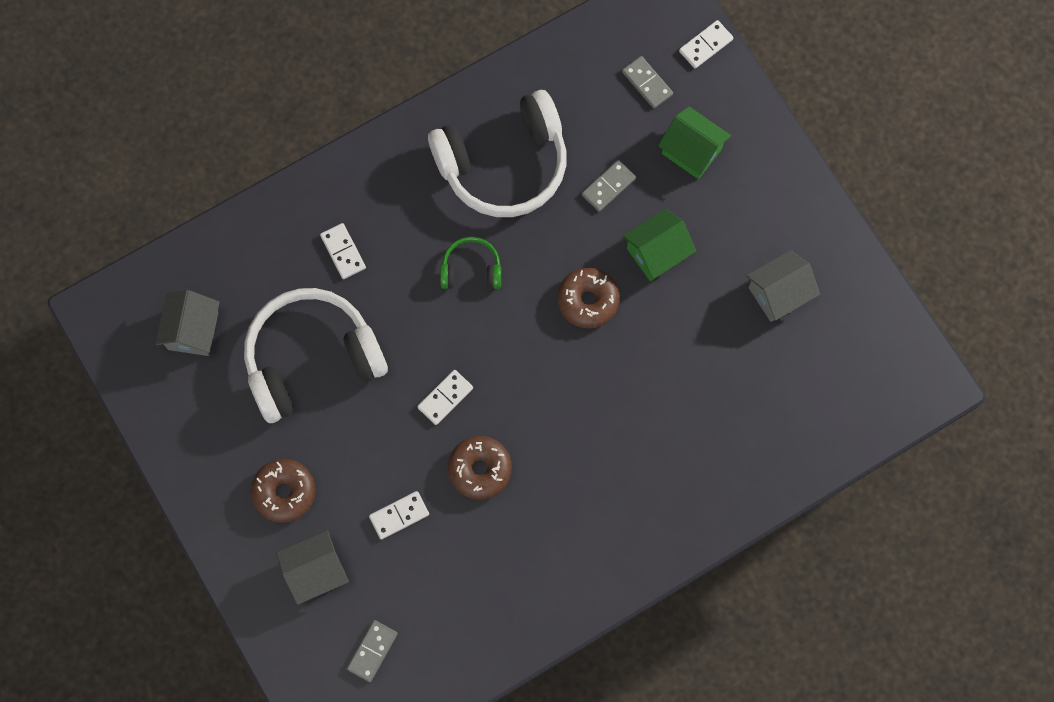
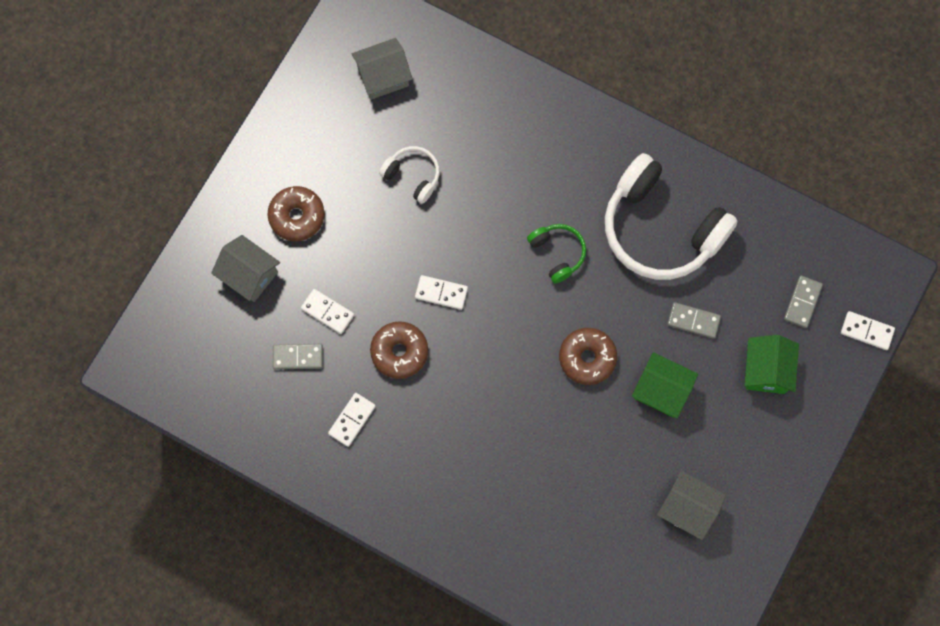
camera: 60 degrees right, 0 degrees up
white headphones [244,288,388,423] -> white headphones [379,146,440,204], size x0.47
white domino [320,223,366,279] -> white domino moved to [328,393,376,447]
grey domino [347,620,398,682] -> grey domino moved to [273,344,323,370]

